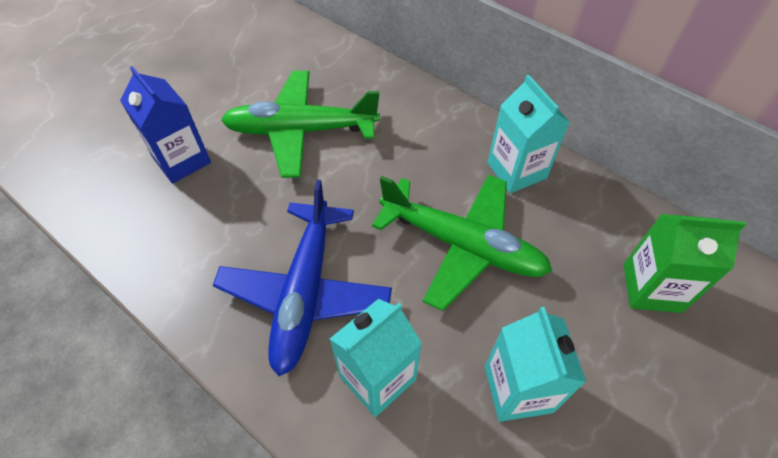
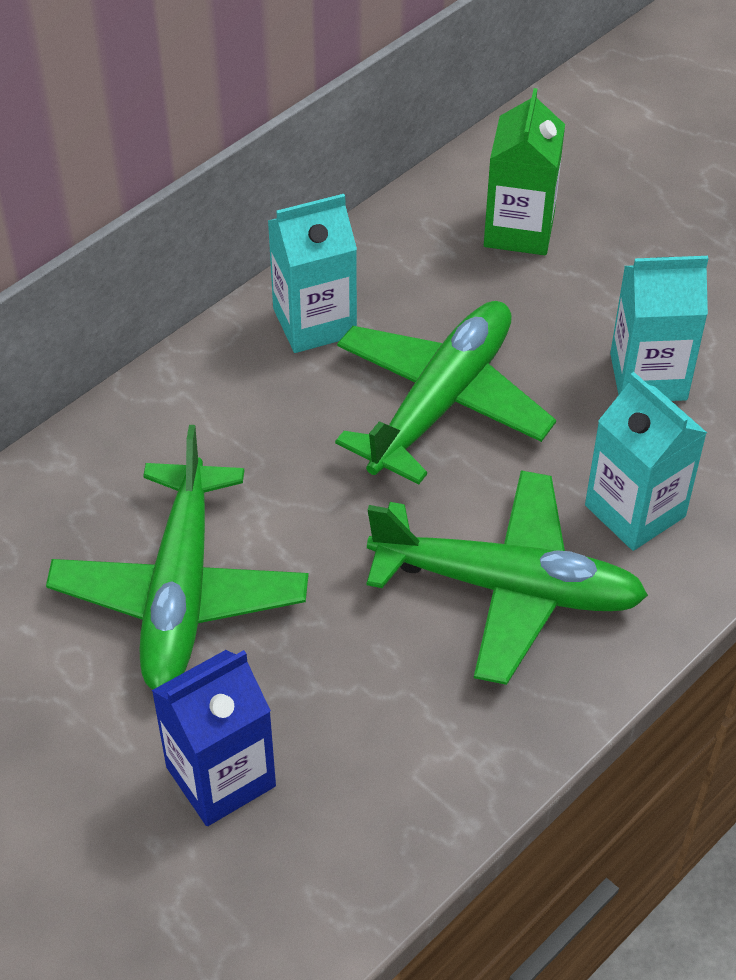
camera: 85 degrees left, 5 degrees down
blue plane [213,180,392,376] -> green plane [367,470,648,685]

